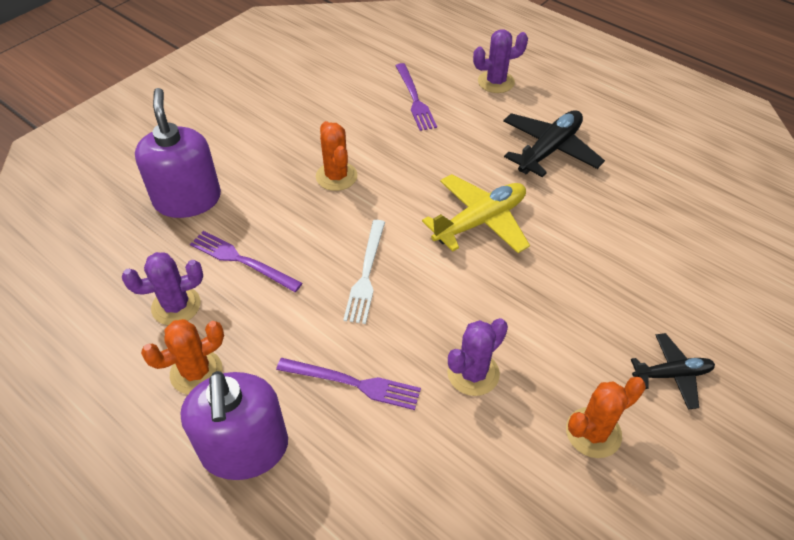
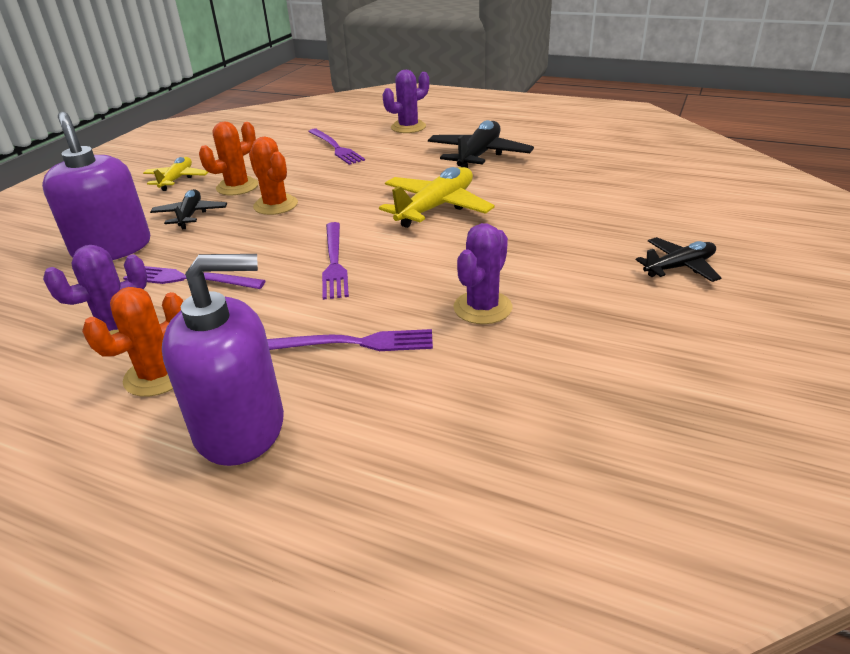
camera: 15 degrees left, 15 degrees down
purple soap dispenser [181,371,288,480] -> purple soap dispenser turned 75 degrees counterclockwise [162,254,284,466]
white fork [343,220,385,324] -> purple fork [322,222,349,300]
orange cactus [566,377,646,458] -> orange cactus moved to [199,121,258,195]
none -> yellow plane [143,157,209,191]
none -> black plane [150,189,227,229]

